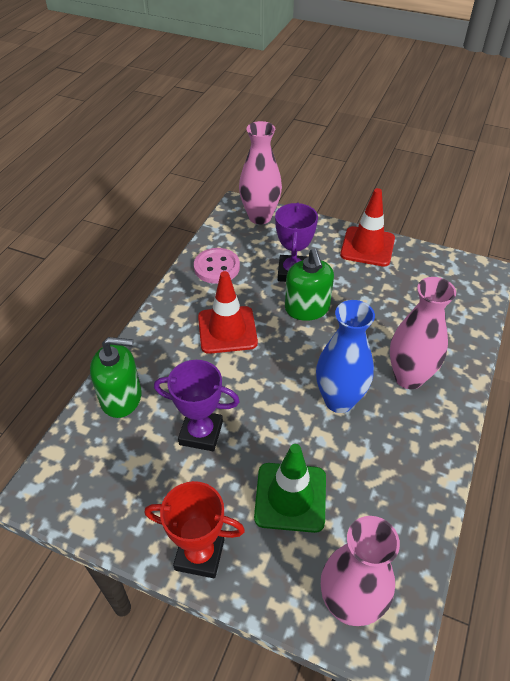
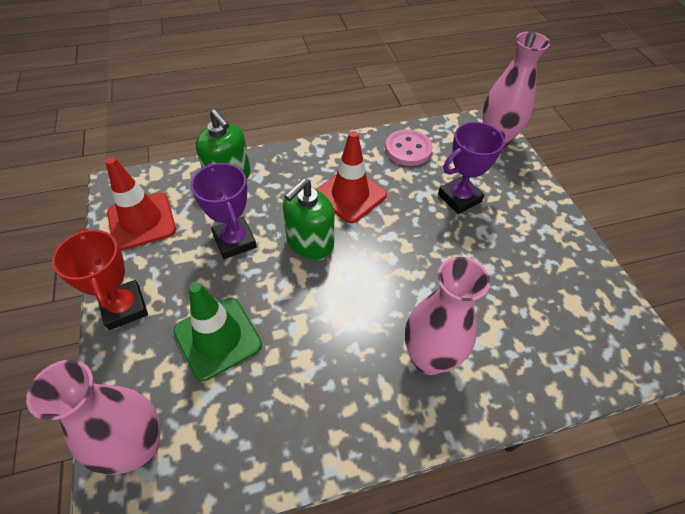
camera: 50 degrees right, 5 degrees up
green soap dispenser [285,248,334,321] -> green soap dispenser moved to [283,178,334,259]
blue vase [316,300,375,413] -> none
red traffic cone [340,188,395,267] -> red traffic cone moved to [106,157,176,250]

